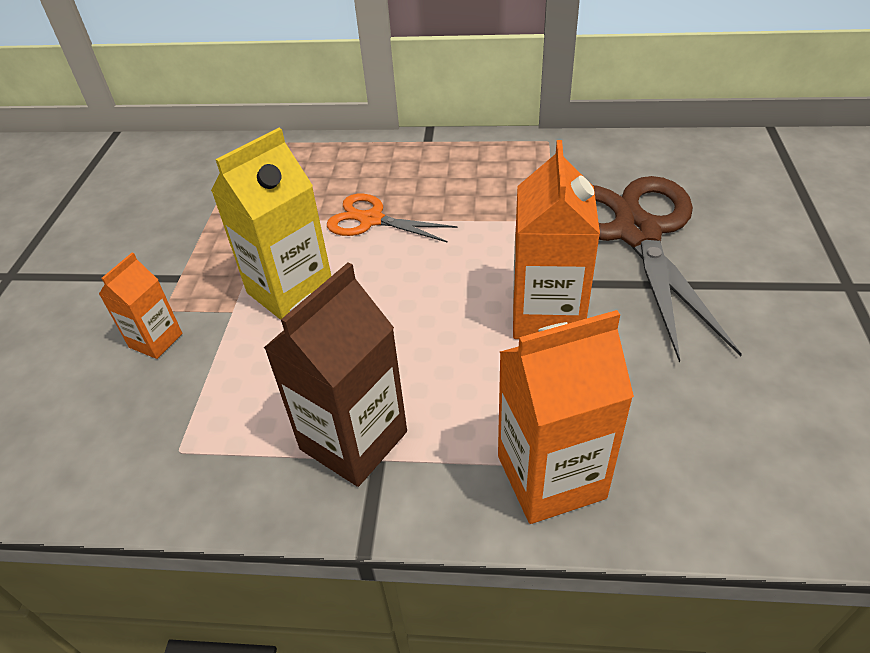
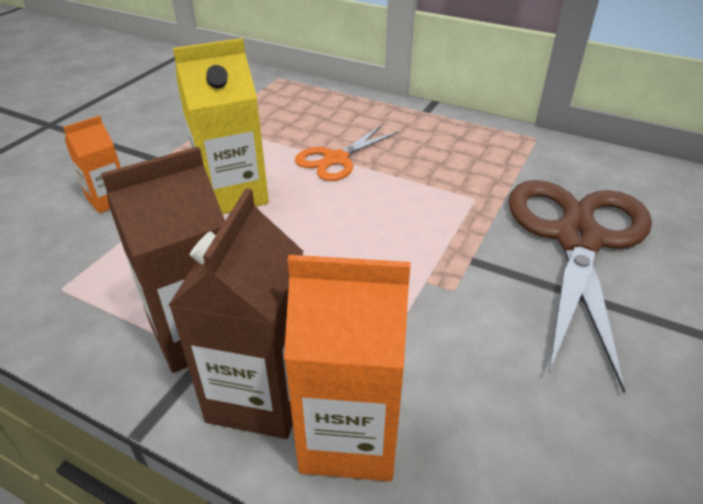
camera: 20 degrees right, 5 degrees down
orange scissors [327,193,457,243] -> orange scissors turned 90 degrees counterclockwise [295,125,399,181]
orange carton [513,140,600,339] -> none
none -> brown carton [168,188,303,439]

